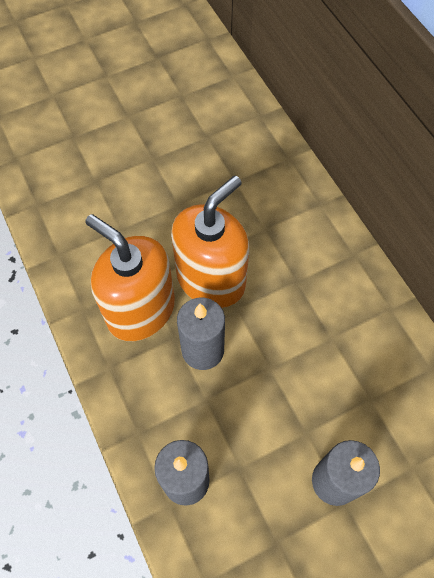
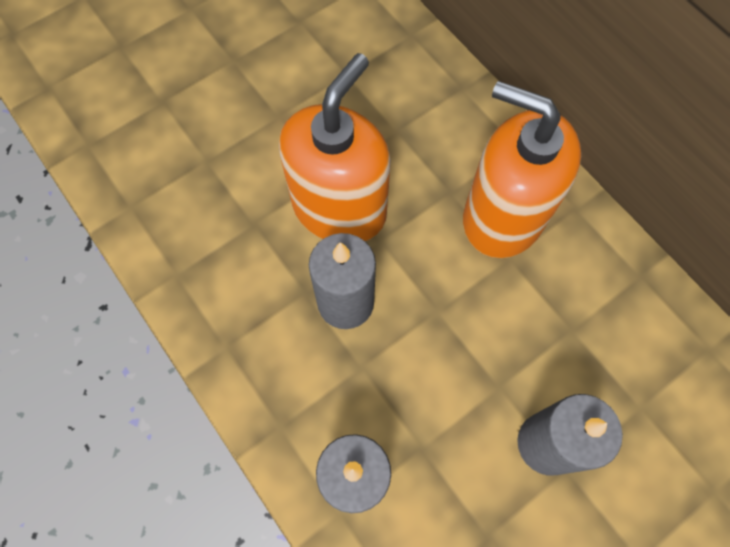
camera: 10 degrees left, 5 degrees up
orange soap dispenser [85,214,175,341] -> orange soap dispenser moved to [463,81,581,258]

